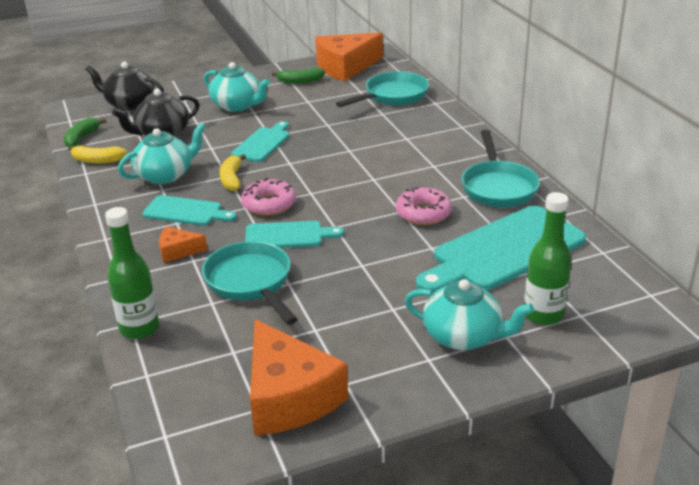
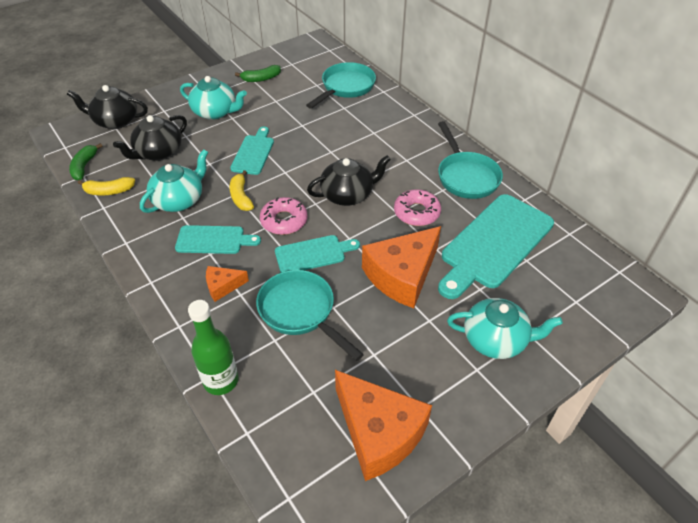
camera: 15 degrees left, 15 degrees up
orange cheese [315,33,383,81] -> orange cheese moved to [362,226,441,308]
green bottle [524,192,571,325] -> none
none -> black teapot [307,155,391,206]

